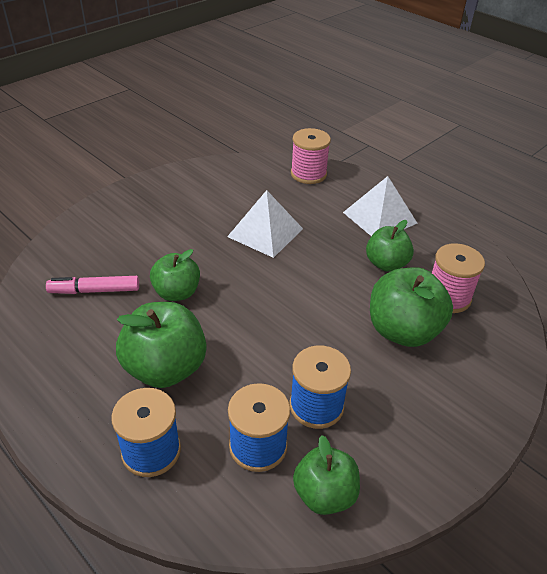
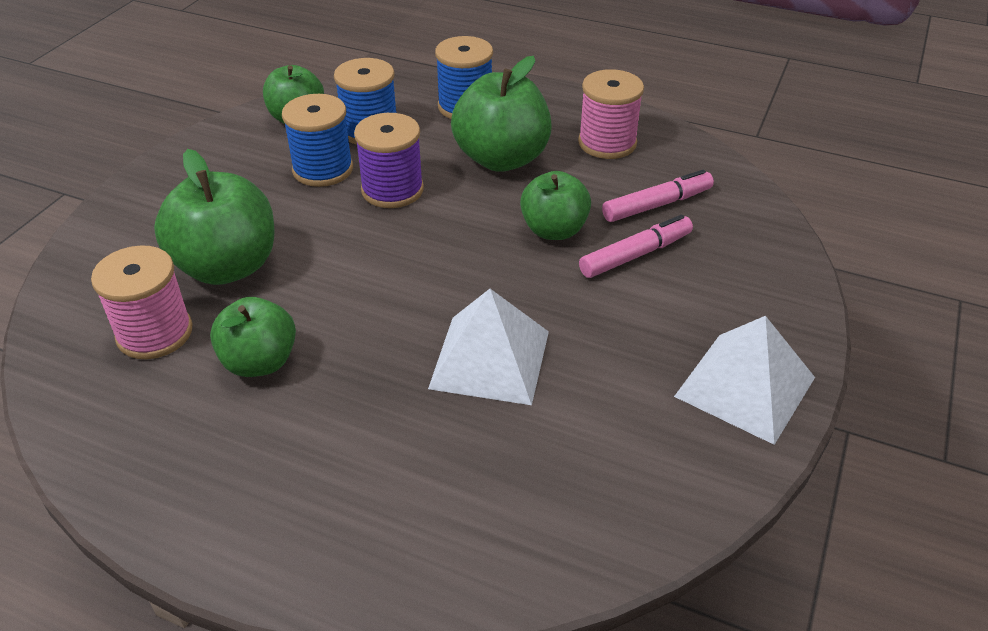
camera: 160 degrees right, 0 degrees up
pink spool [291,128,331,184] -> pink spool moved to [578,69,644,159]
white pyramid [343,176,417,236] -> white pyramid moved to [674,316,815,445]
none -> purple spool [354,113,424,208]
none -> pink marker [579,215,693,278]

